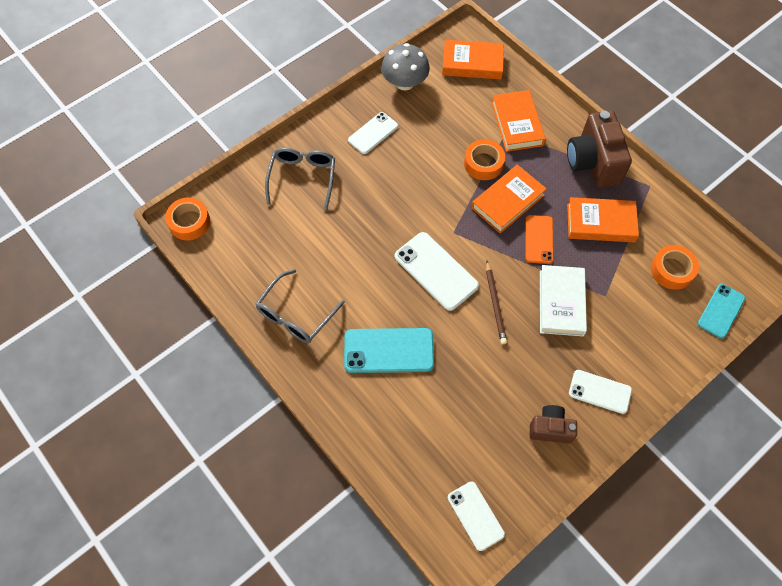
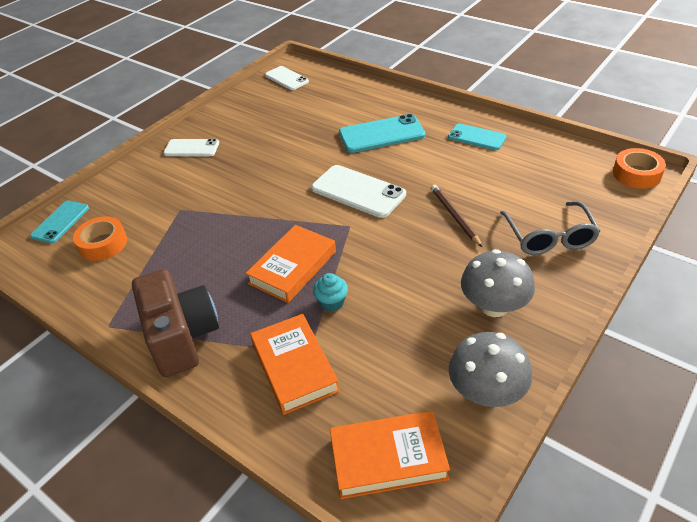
camera: 170 degrees right, 20 degrees down
grey glasses [256,269,345,343] -> turquoise phone [448,123,506,150]
white phone [348,112,398,154] -> grey mushroom [461,249,535,317]
orange tape [464,139,505,180] -> turquoise cupcake [313,273,348,312]
brown pencil [486,261,507,344] -> brown pencil moved to [431,185,482,247]
orange phone [525,215,554,264] -> none
brown camera [529,405,577,444] -> none
white book [540,265,587,336] -> none
orange book [567,197,639,242] -> none

